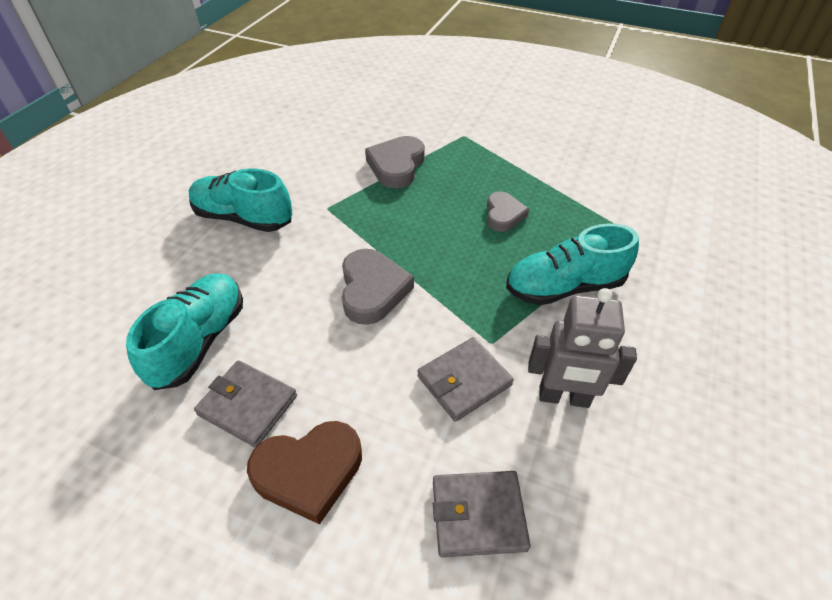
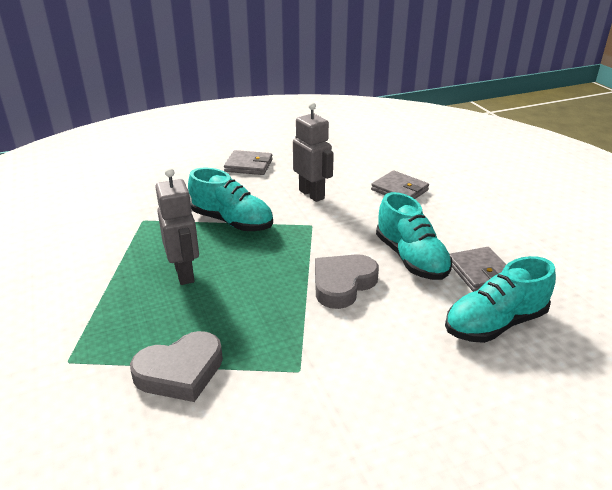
camera: 135 degrees left, 15 degrees down
turquoise shoe [189,168,293,232] -> turquoise shoe moved to [376,192,452,280]
brown heart [247,421,362,525] -> none
grey wallet [417,337,514,422] -> grey wallet moved to [224,150,273,175]
grey heart [487,191,529,232] -> grey robot [156,168,199,285]

